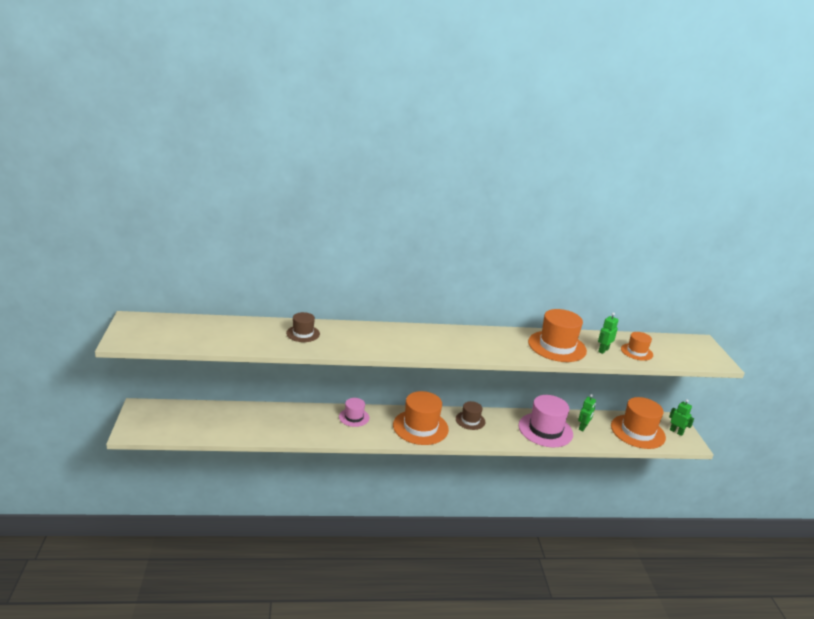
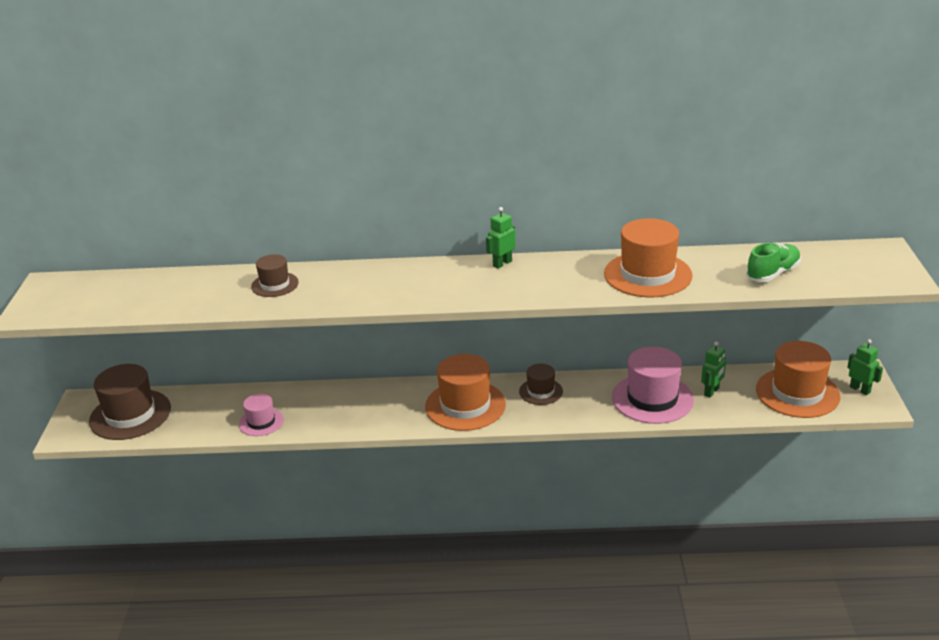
camera: 10 degrees right, 5 degrees up
pink hat [339,398,369,427] -> pink hat moved to [239,394,284,436]
green robot [598,312,618,354] -> green robot moved to [486,207,516,269]
orange hat [621,332,653,361] -> green shoe [746,243,801,282]
none -> brown hat [89,364,171,440]

